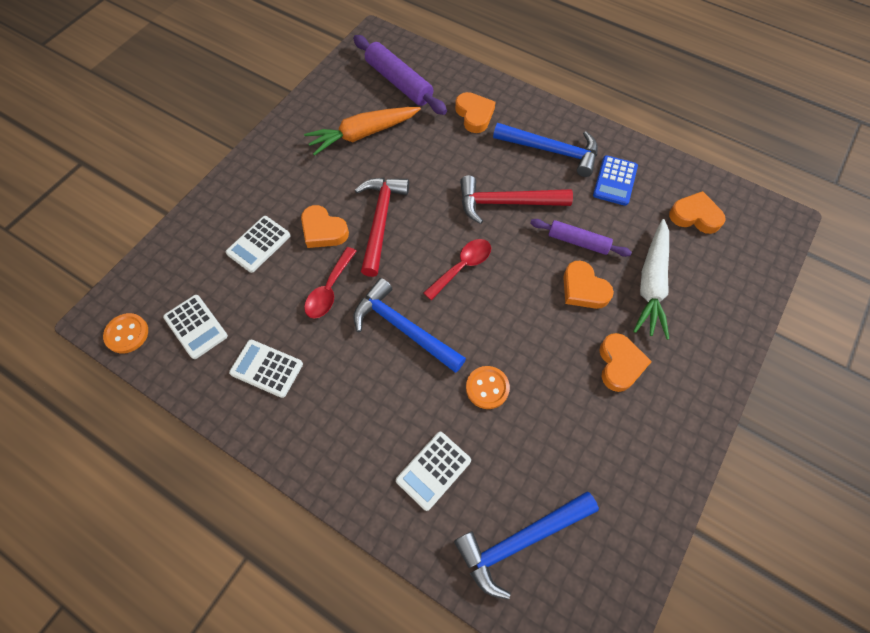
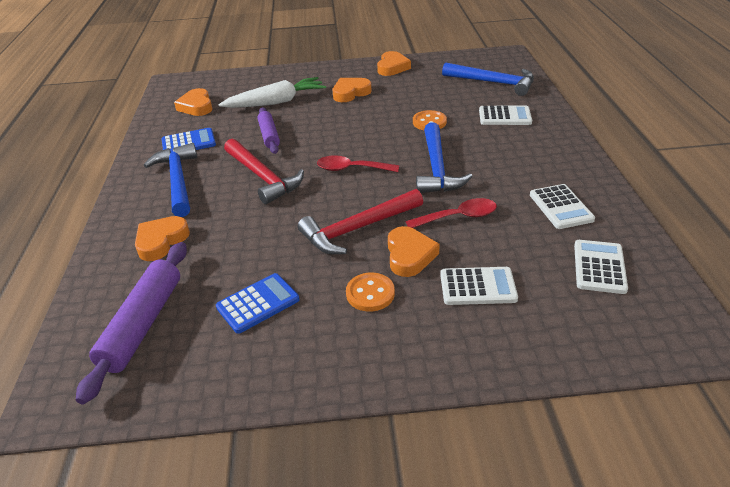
camera: 125 degrees left, 25 degrees down
orange button [103,313,148,353] -> orange button moved to [346,273,395,312]
orange carrot [304,107,421,156] -> blue calculator [216,273,299,334]
orange heart [563,260,614,309] -> orange heart moved to [377,51,411,76]

